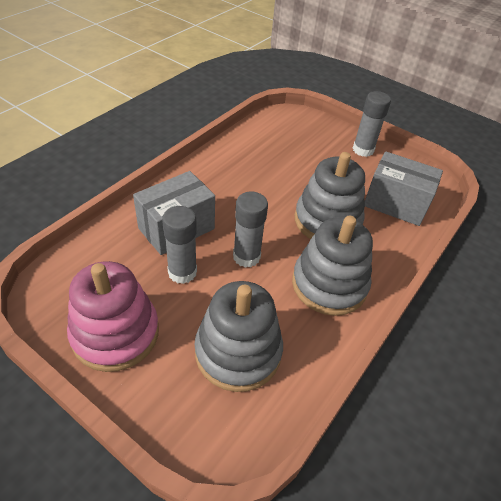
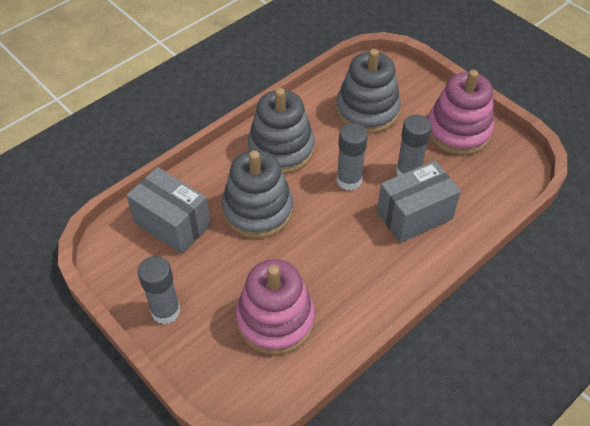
camera: 165 degrees left, 5 degrees up
none -> pink stacking toy [236,259,315,355]

